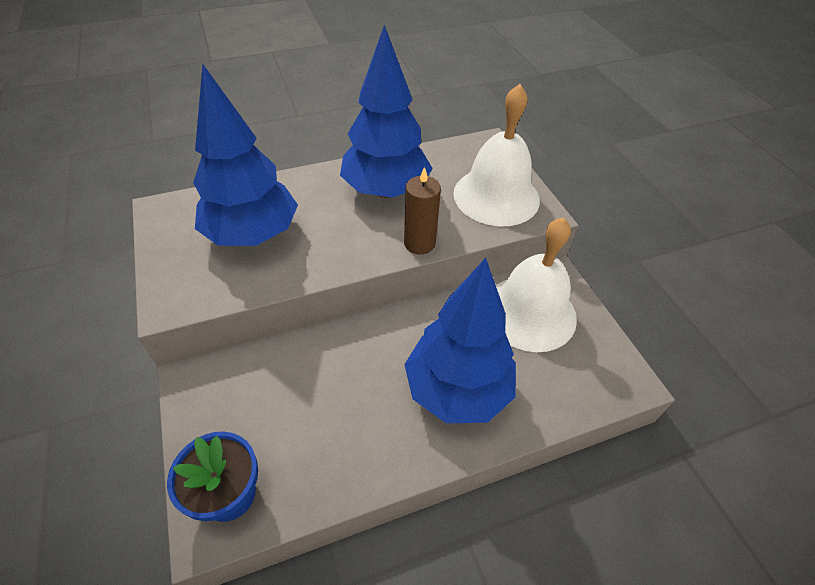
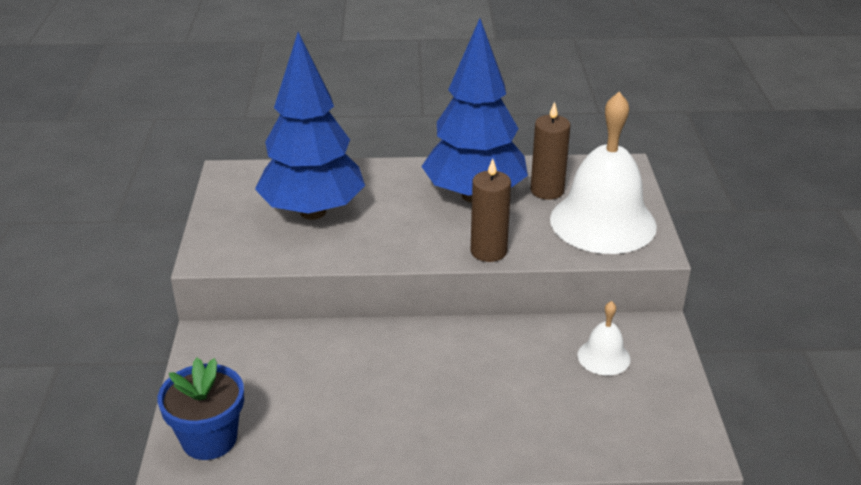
camera: 20 degrees right, 15 degrees down
blue tree [404,258,516,423] -> none
white bell [496,217,577,352] -> white bell [577,301,630,375], size x0.46
none -> brown candle [530,102,570,200]

